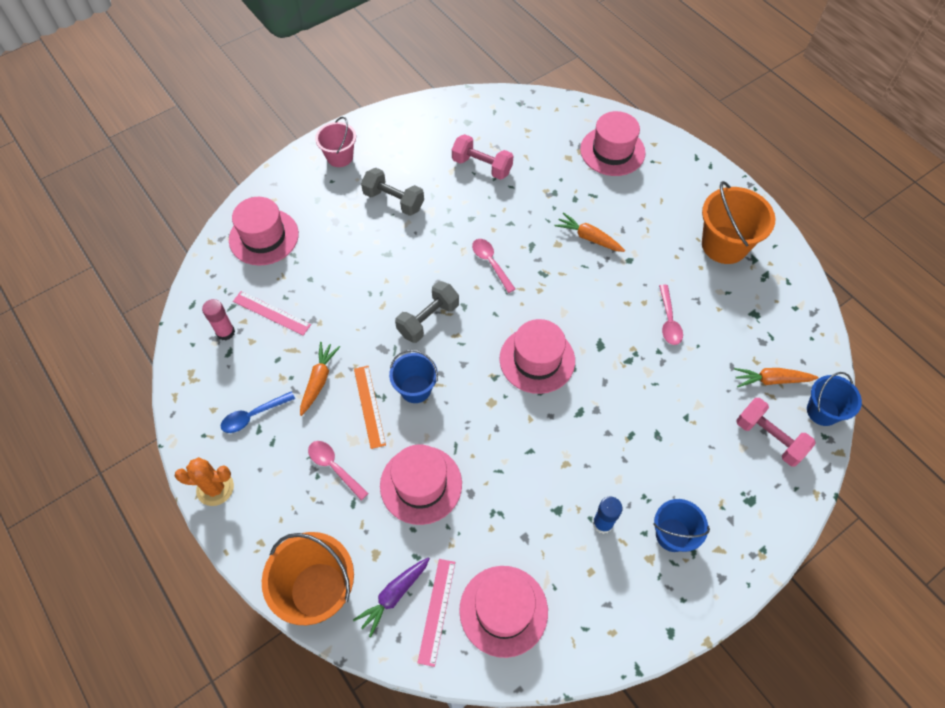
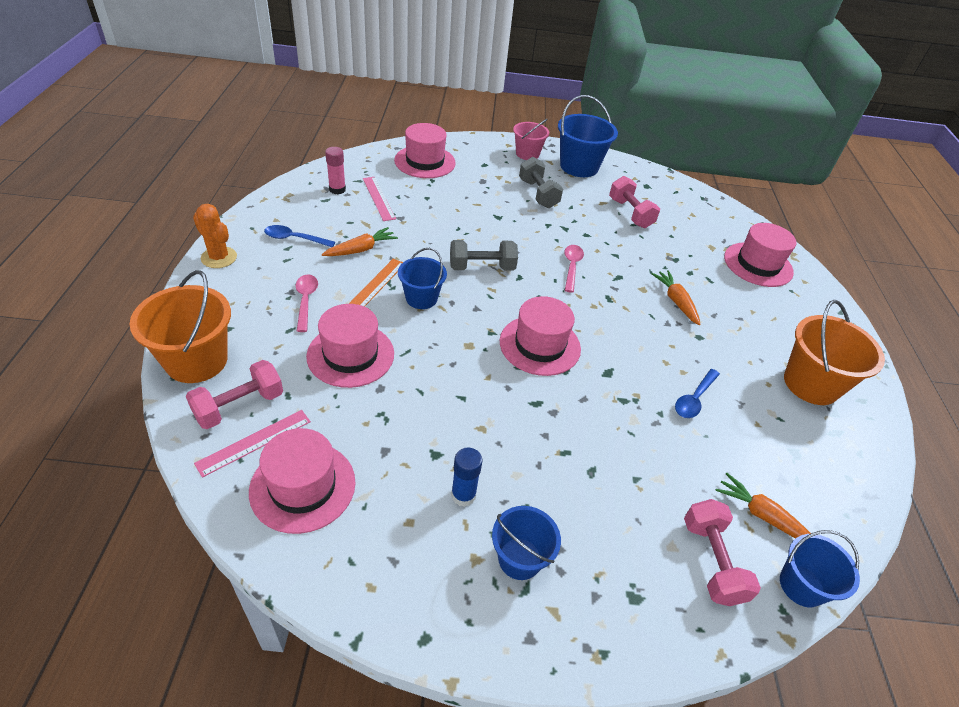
camera: 35 degrees right, 15 degrees down
purple carrot [353,557,430,637] -> pink dumbbell [186,360,283,429]
pink spoon [659,285,683,345] -> blue spoon [675,369,720,418]
none -> blue bucket [558,95,618,177]

